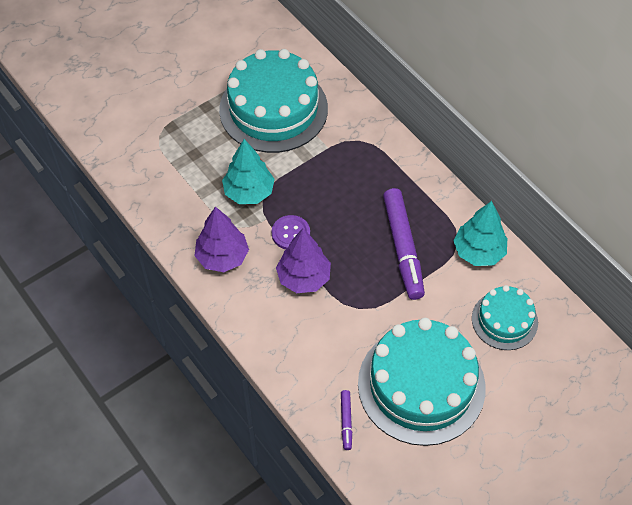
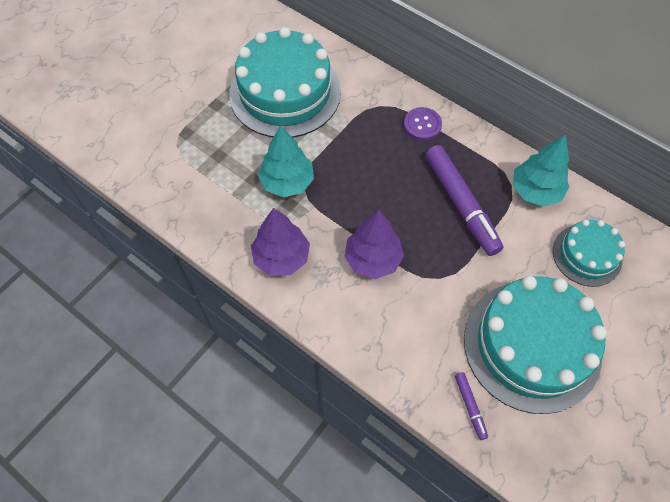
camera: 15 degrees left, 5 degrees up
purple button [271,215,310,250] -> purple button moved to [404,107,442,141]

